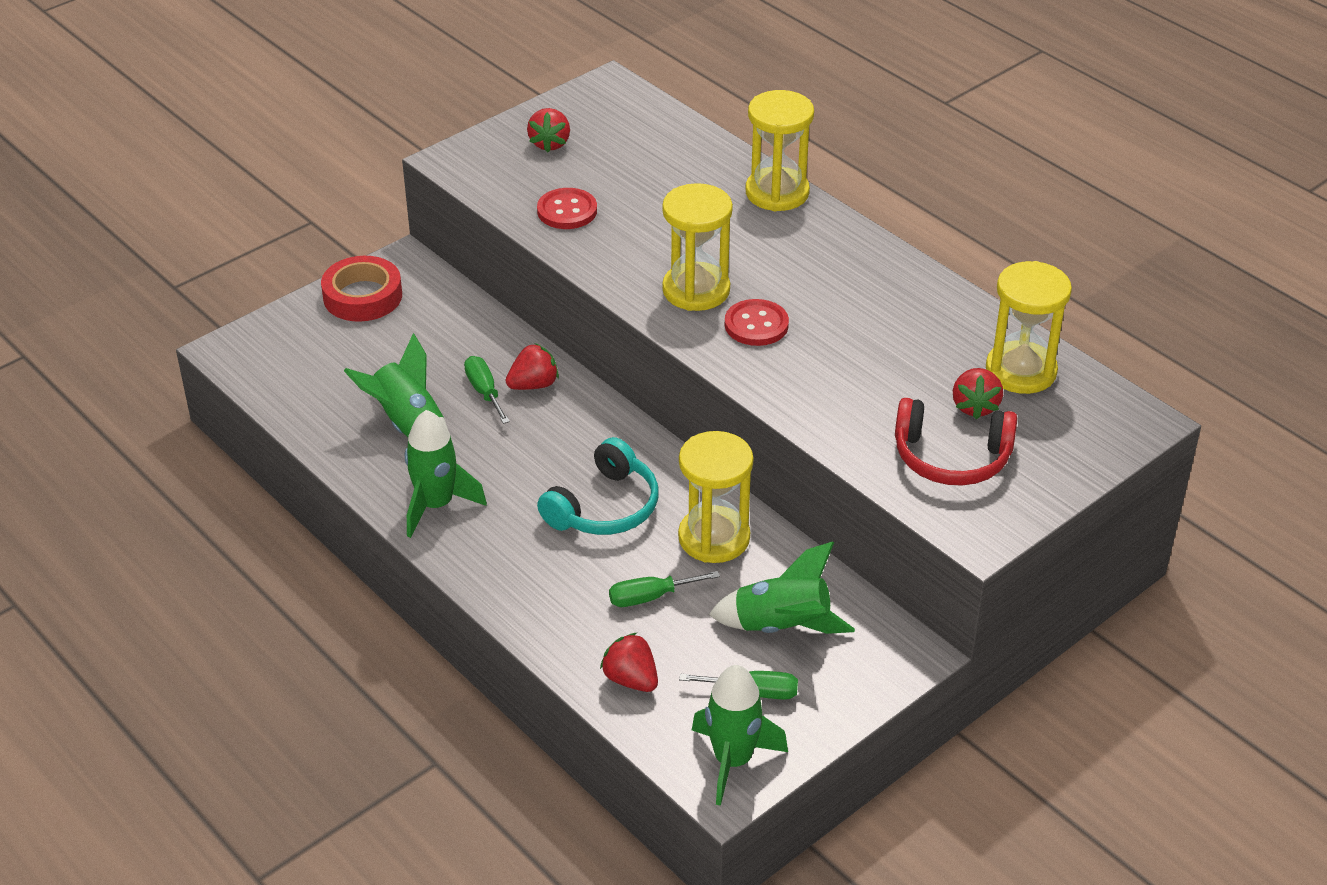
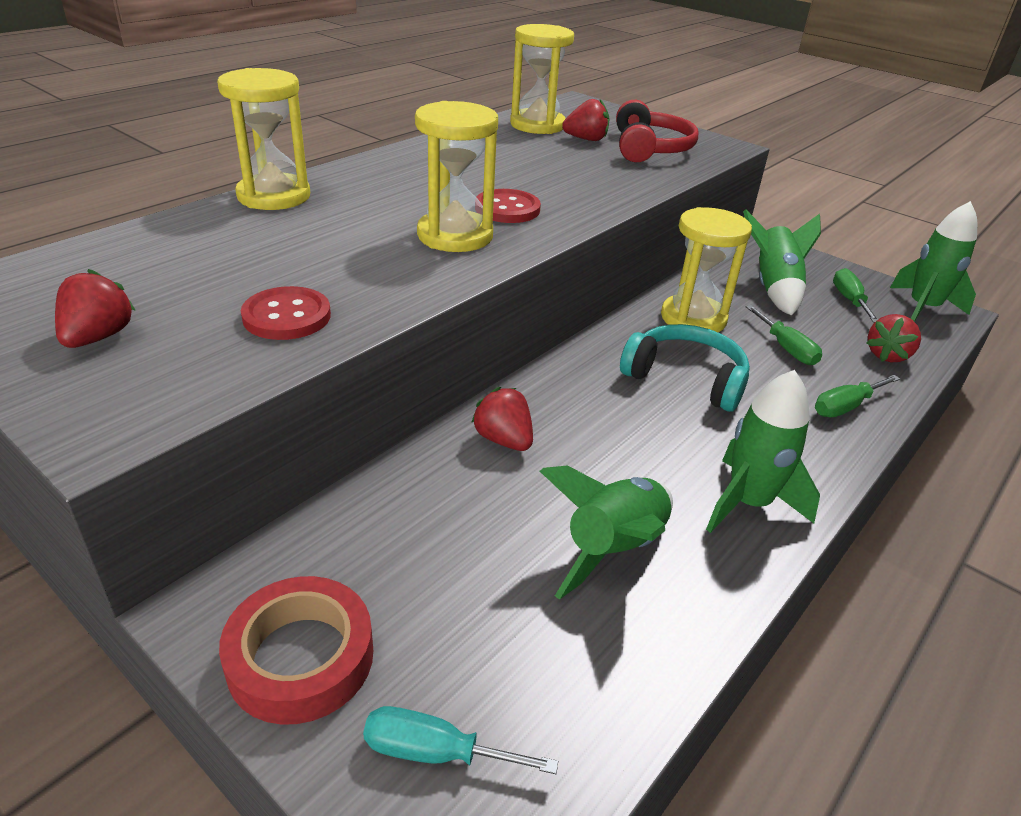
camera: 100 degrees left, 5 degrees down
green screwdriver [464,356,510,424] -> green screwdriver moved to [815,375,900,417]
red strawberry [527,108,570,153] -> red strawberry turned 75 degrees counterclockwise [55,269,136,348]
none -> turquoise screwdriver [363,706,558,774]

